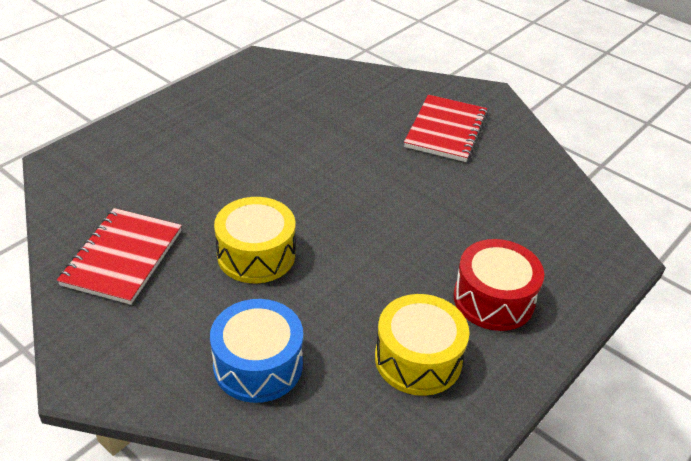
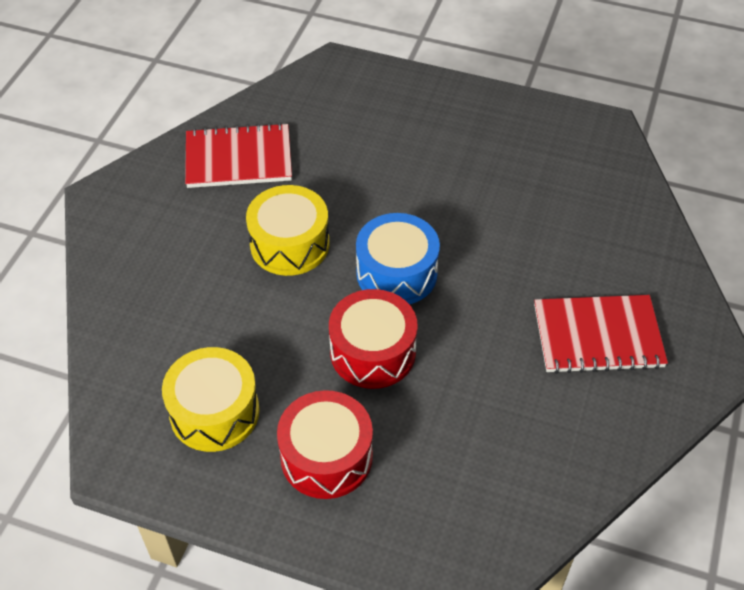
camera: 70 degrees right, 10 degrees up
blue drum [210,299,303,403] -> blue drum moved to [356,213,440,304]
none -> red drum [329,289,418,389]

